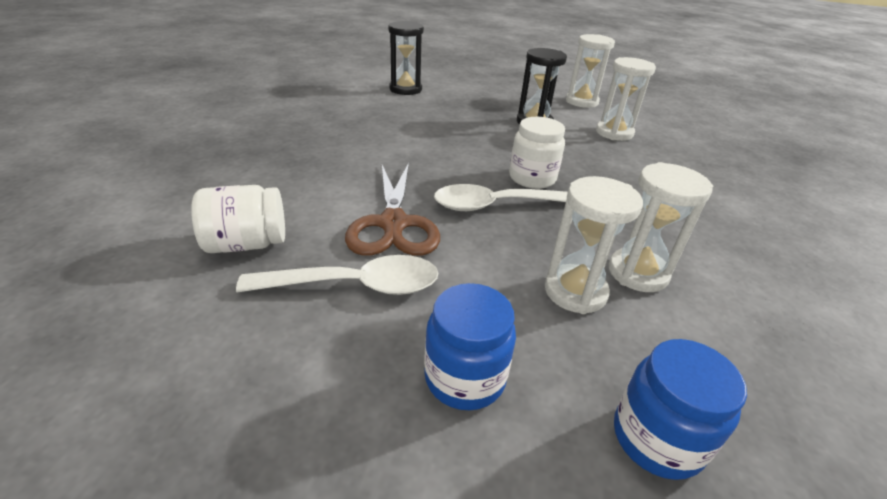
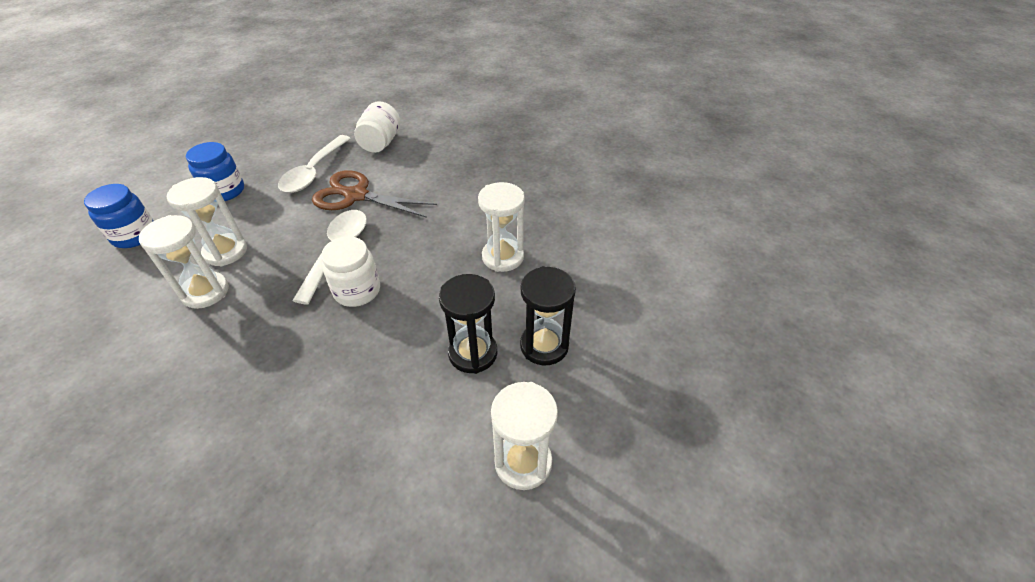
camera: 115 degrees right, 10 degrees up
black hourglass [388,21,424,95] -> black hourglass moved to [520,266,576,366]
white hourglass [596,57,656,141] -> white hourglass moved to [478,182,525,272]

